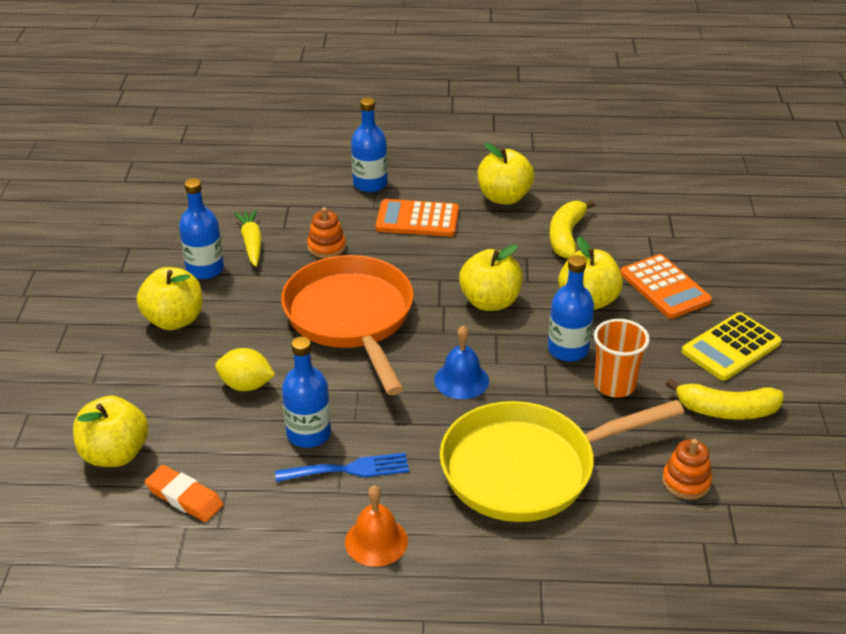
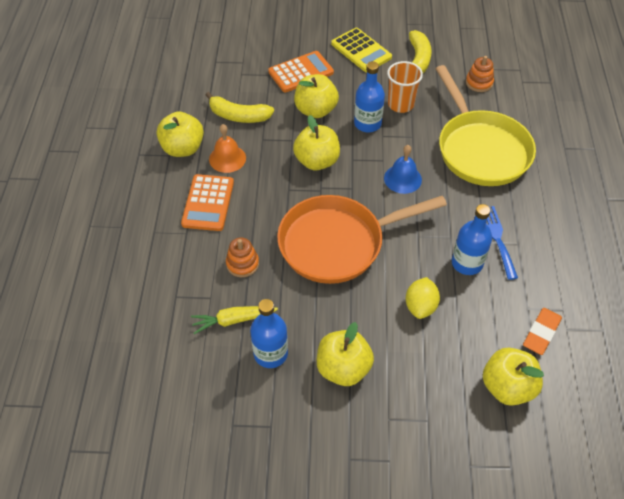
camera: 90 degrees left, 15 degrees up
orange bell [345,485,408,567] -> orange bell moved to [209,124,246,173]
blue bottle [351,97,387,192] -> none

